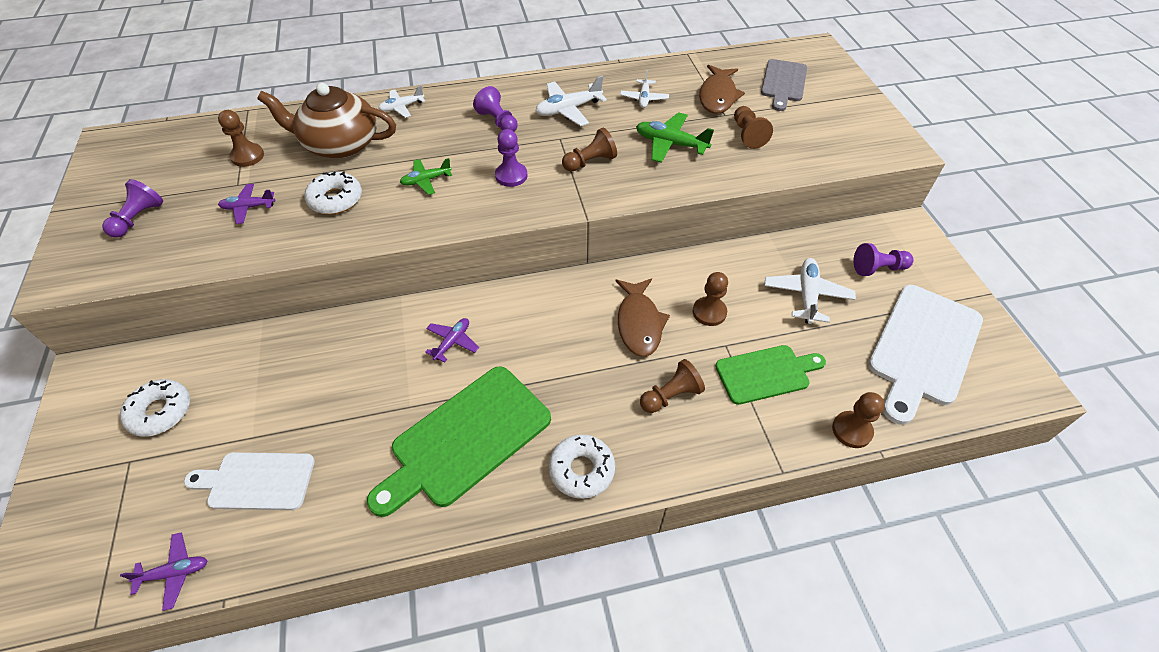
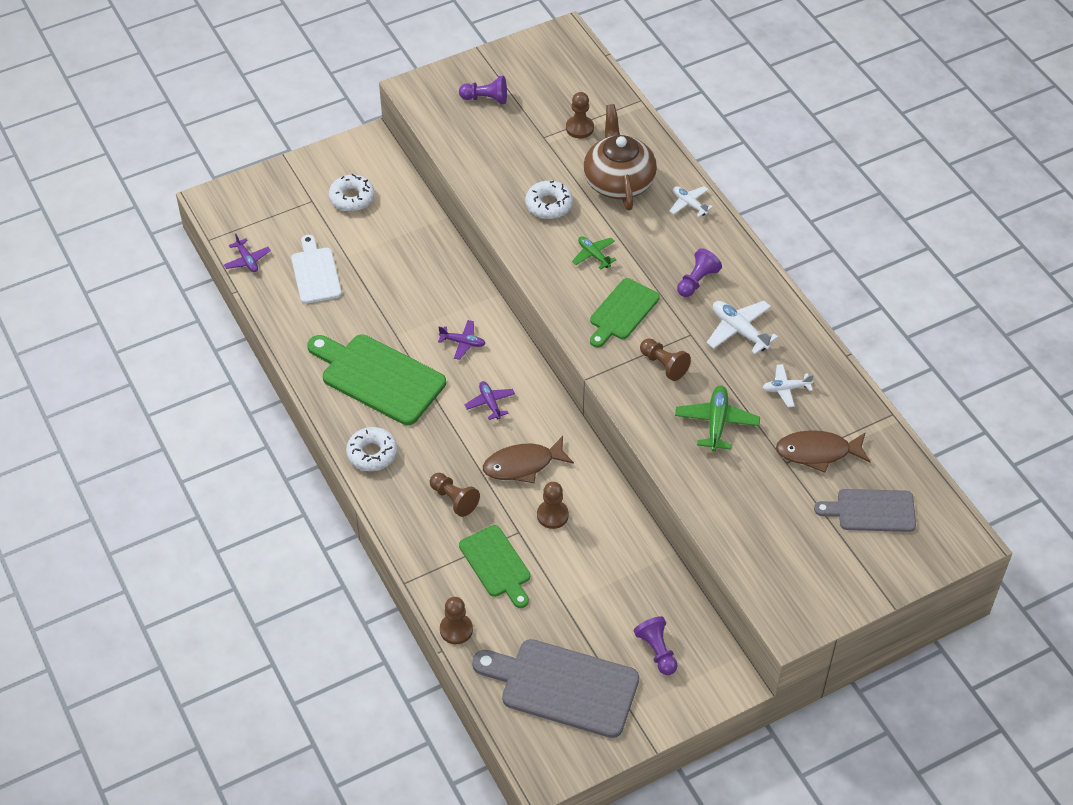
camera: 75 degrees right, 0 degrees up
purple plane [218,184,275,224] -> purple plane moved to [465,381,515,420]
purple pawn [495,129,527,187] -> green cutting board [590,278,660,347]
brown pawn [734,106,773,149] -> none
white plane [765,258,856,324] -> none
white cutting board [868,285,983,425] -> grey cutting board [472,639,639,738]

